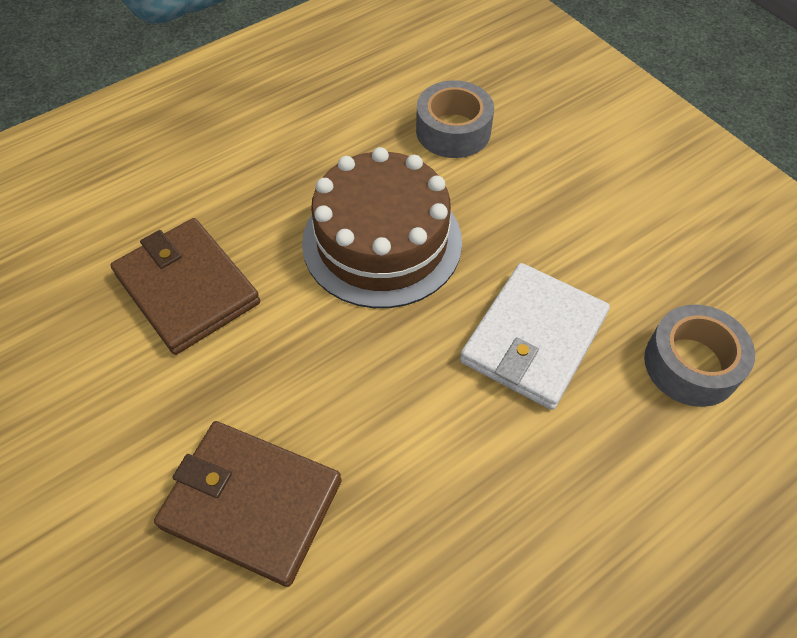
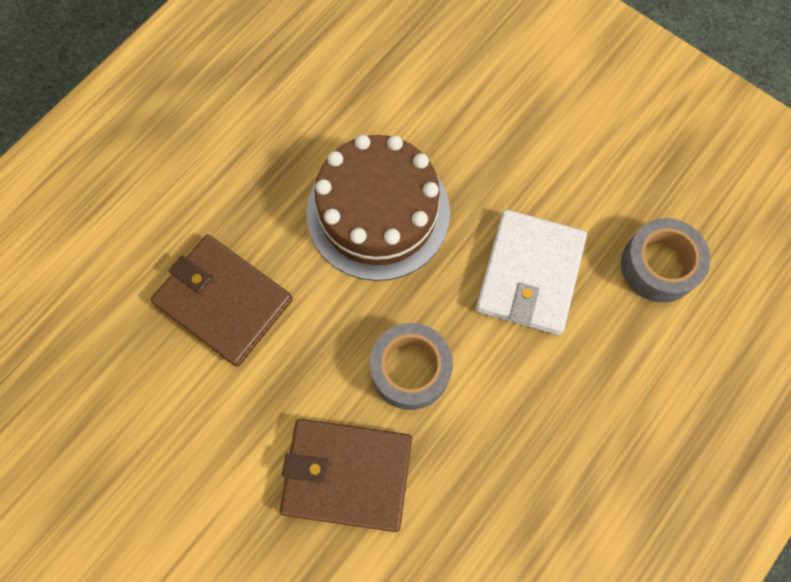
camera: 15 degrees left, 15 degrees up
grey tape [416,80,494,158] -> grey tape moved to [370,323,453,410]

